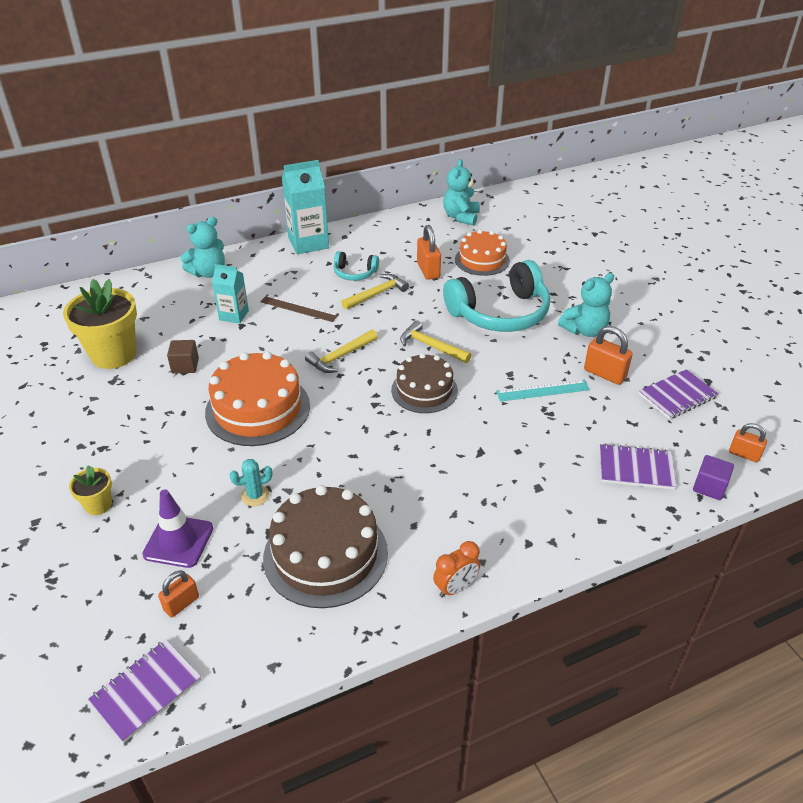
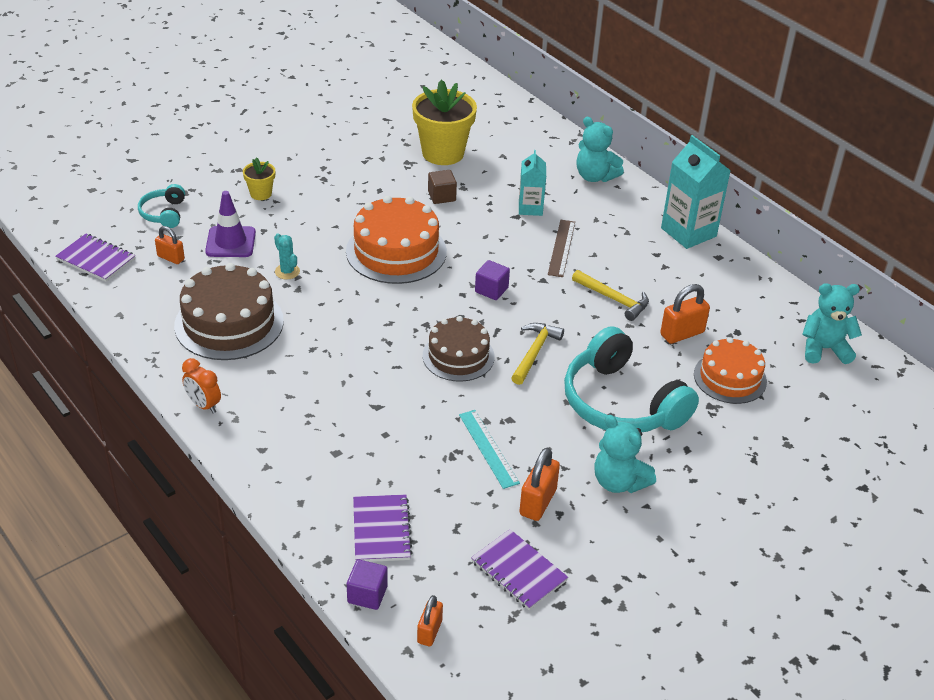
camera: 75 degrees right, 0 degrees up
yellow hammer [305,329,378,373] -> purple cube [475,260,510,300]
turquoise headphones [333,251,379,281] -> turquoise headphones moved to [138,184,185,228]

